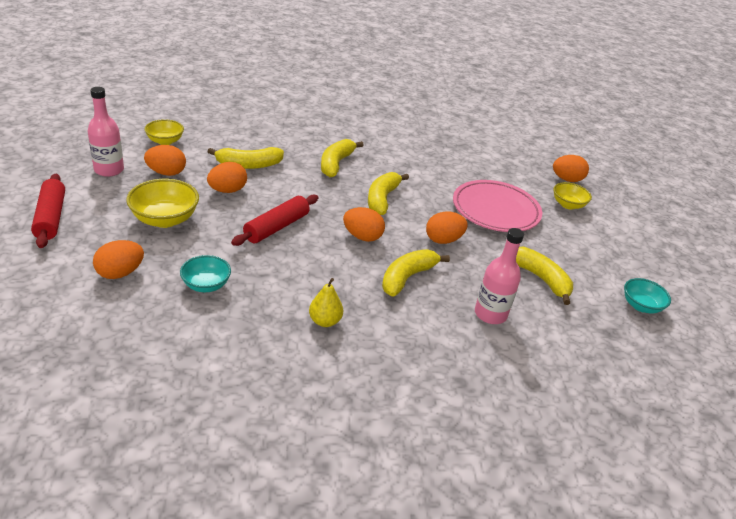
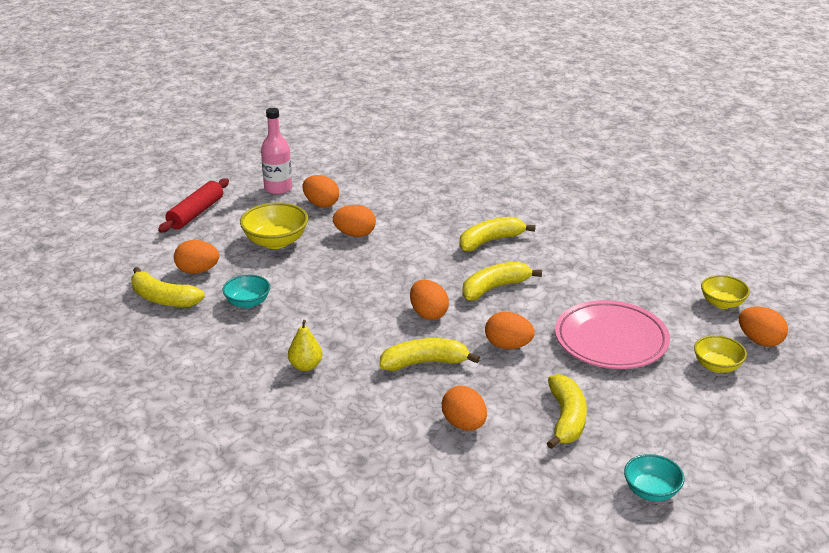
camera: 45 degrees right, 5 degrees down
yellow bowl [144,119,184,145] -> yellow bowl moved to [701,275,750,309]
yellow banana [207,147,284,169] -> yellow banana moved to [131,267,205,307]
red rolling pin [231,195,318,246] -> none
pink bottle [475,228,524,324] -> orange egg [442,386,487,431]

